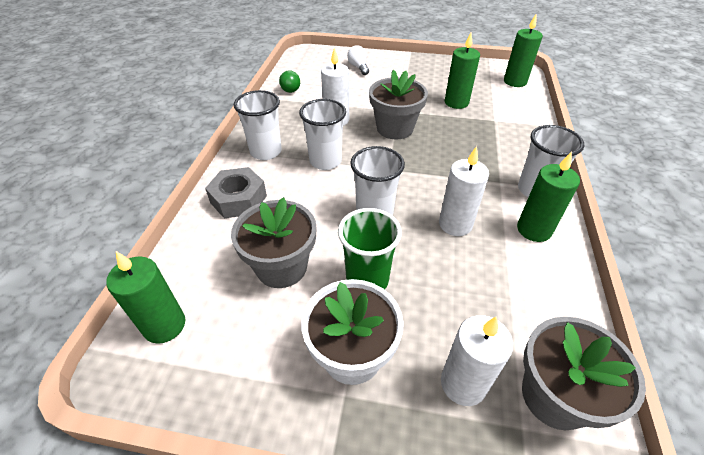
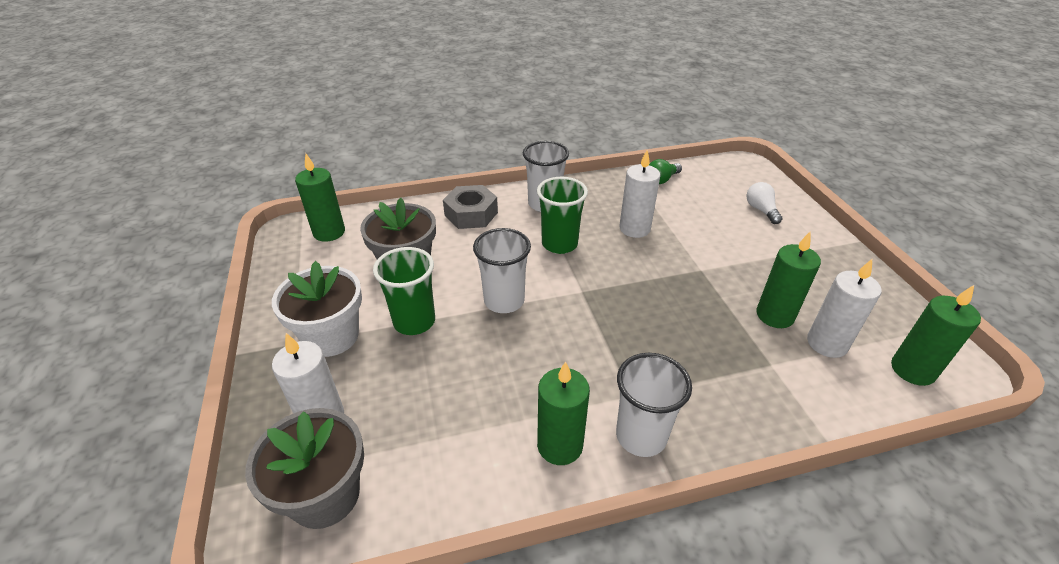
camera: 65 degrees right, 5 degrees down
white cup [299,99,346,170] -> green cup [537,177,588,254]
white light bulb [347,45,369,75] -> white light bulb turned 60 degrees counterclockwise [746,182,783,224]
grey flower pot [369,70,428,139] -> none
white candle [439,146,489,236] -> white candle moved to [807,259,882,358]

